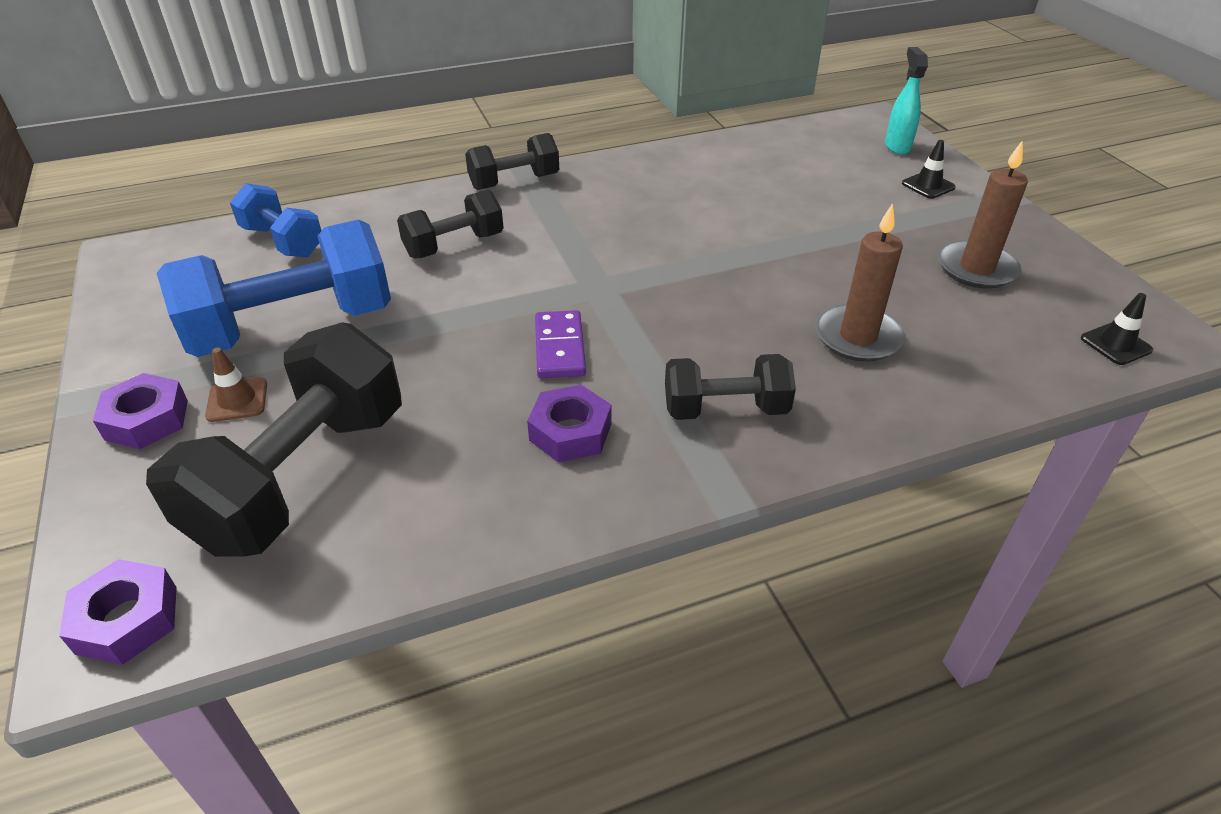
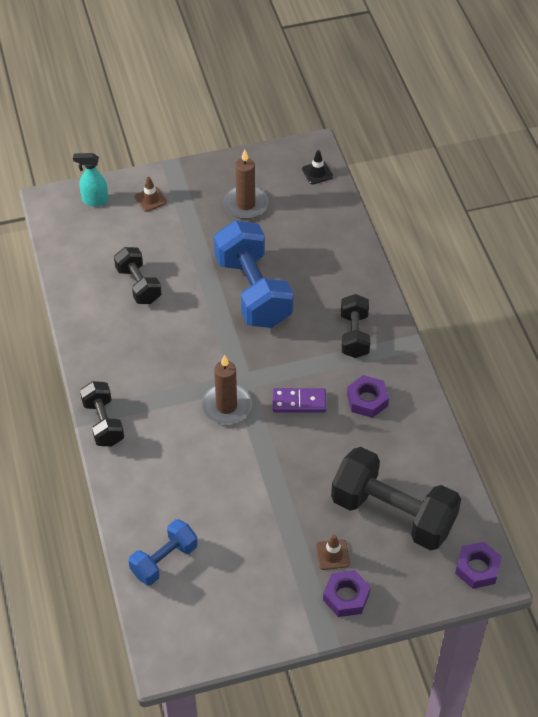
camera: 85 degrees left, 10 degrees up
blue dumbbell [157,219,391,357] -> blue dumbbell moved to [214,220,293,328]
black dumbbell [397,190,504,258] -> black dumbbell moved to [114,247,161,304]
brown candle [815,203,905,362] -> brown candle moved to [201,355,252,424]
black traffic cone [902,140,956,199] -> brown traffic cone [135,177,167,212]

